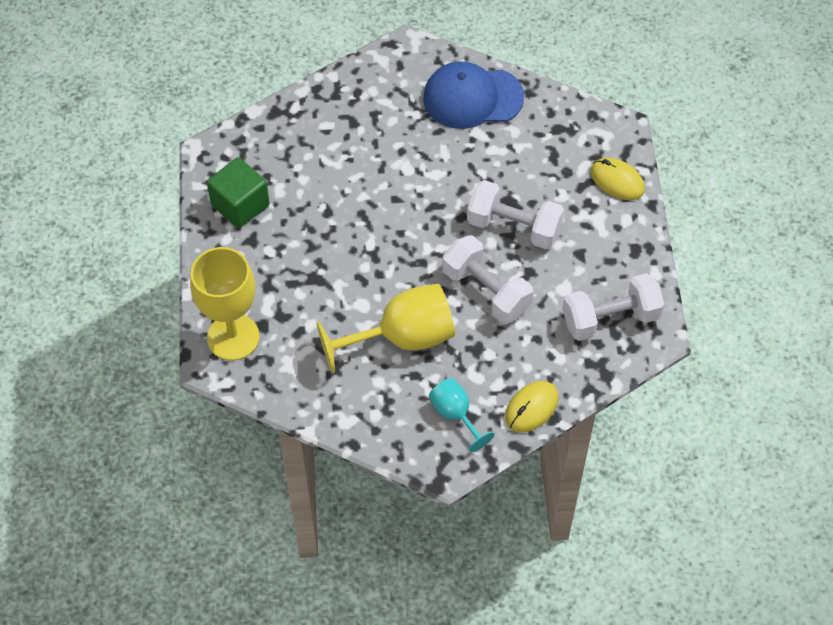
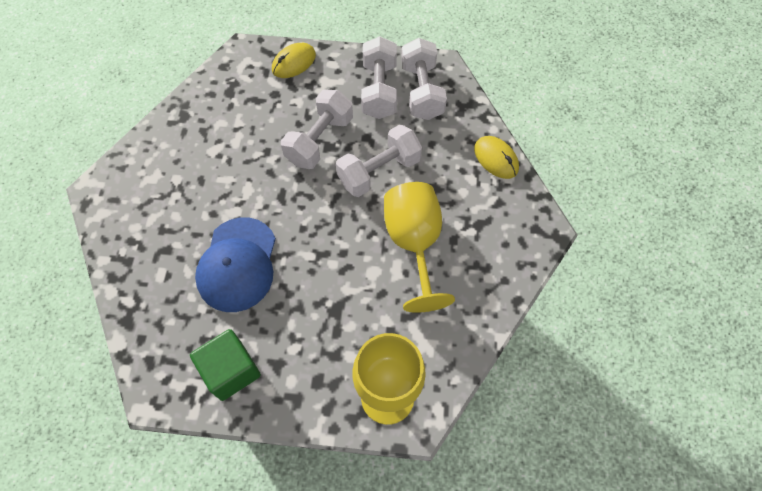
camera: 80 degrees left, 5 degrees up
blue cap [423,61,524,129] -> blue cap moved to [195,217,276,312]
turquoise goblet [429,378,494,452] -> none
none -> white dumbbell [361,36,397,119]

